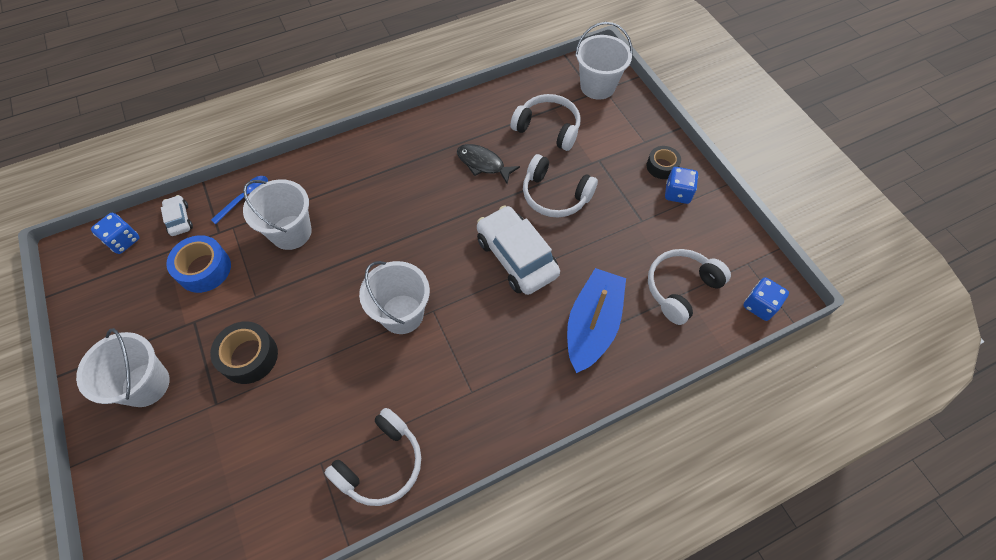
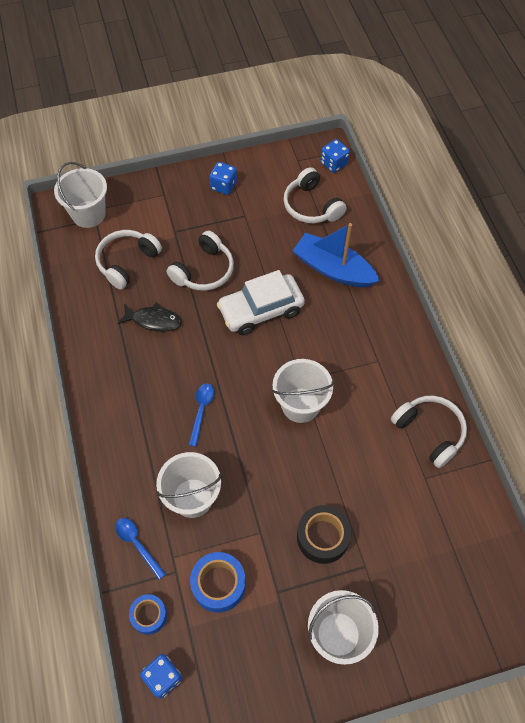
camera: 80 degrees left, 0 degrees up
white car [161,195,193,236] -> blue tape [129,594,167,635]
black fish [457,144,520,184] -> black fish turned 120 degrees counterclockwise [118,302,182,332]
black tape [647,146,681,179] -> none
none -> blue spoon [189,383,214,447]

